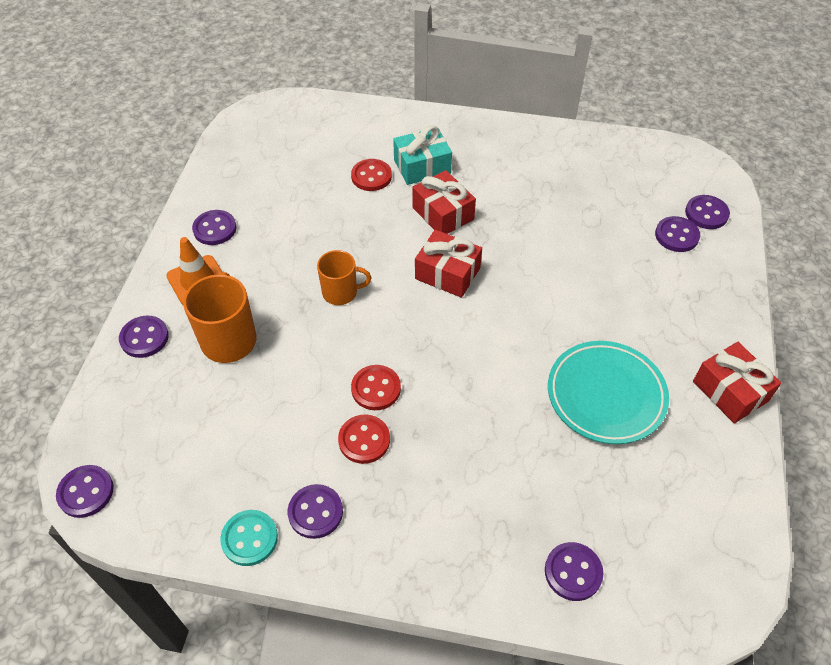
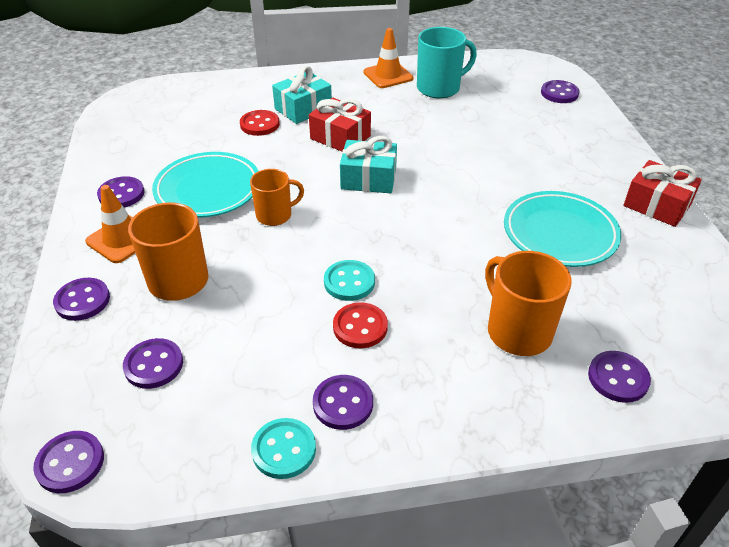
camera: 20 degrees left, 10 degrees down
red button [351,365,401,410] -> turquoise button [324,260,375,301]
red gift [415,230,482,298] -> turquoise gift [340,136,397,193]
purple button [655,216,700,252] -> purple button moved to [123,338,183,389]
none -> turquoise plate [152,152,259,218]
none -> orange traffic cone [363,28,414,88]
none -> turquoise mug [417,27,477,98]
none -> orange mug [485,251,572,356]

